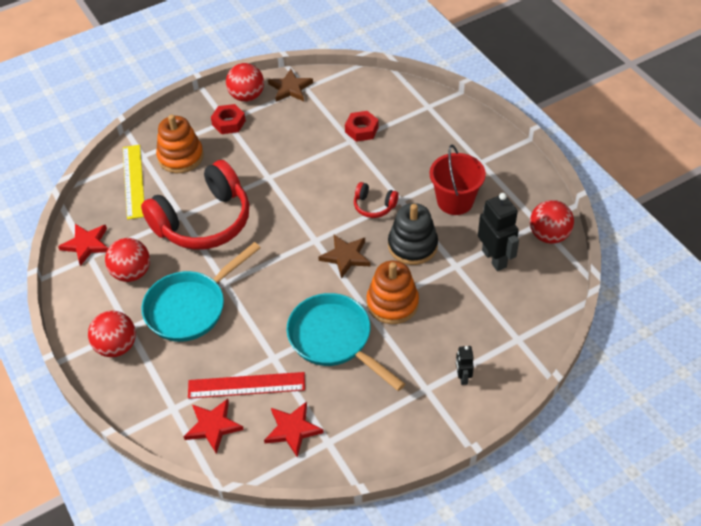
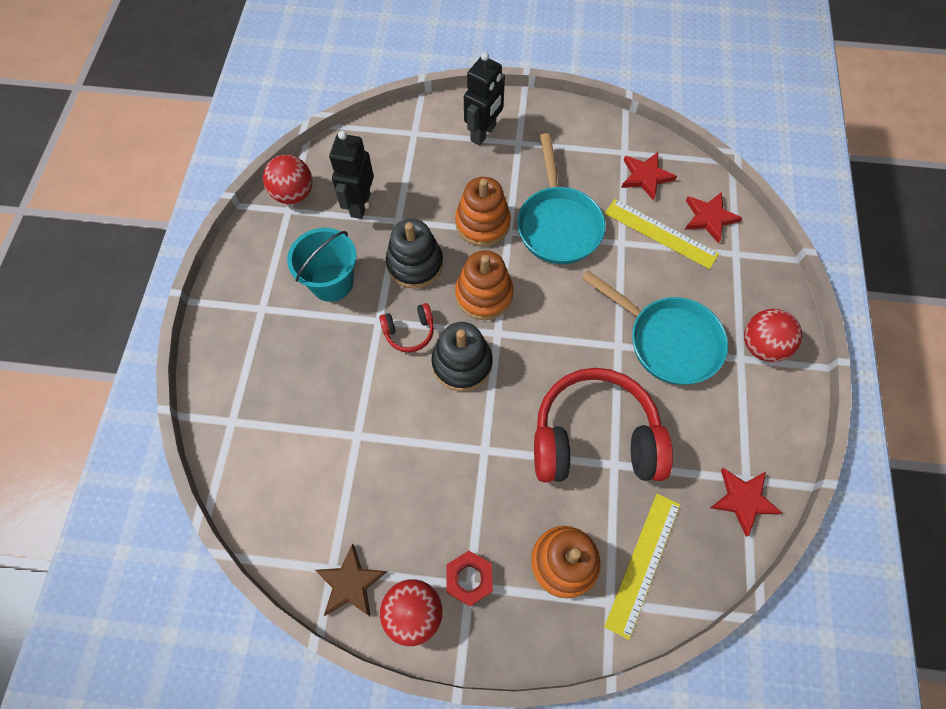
camera: 145 degrees left, 15 degrees up
red ball [105,238,150,282] -> none
turquoise pan [141,242,260,342] -> turquoise pan turned 45 degrees clockwise [582,270,728,385]
red ruler [188,372,305,399] -> yellow ruler [605,199,719,269]
brown star [318,235,370,279] -> orange stacking toy [455,250,514,320]
red nut [345,111,379,142] -> none
red headphones [354,182,399,218] -> red headphones turned 105 degrees clockwise [379,303,434,352]
red bucket [429,144,486,215] -> turquoise bucket [287,228,357,302]
black robot [456,346,474,385] -> black robot [464,52,505,145], size x1.90
none -> black stacking toy [432,322,493,391]

